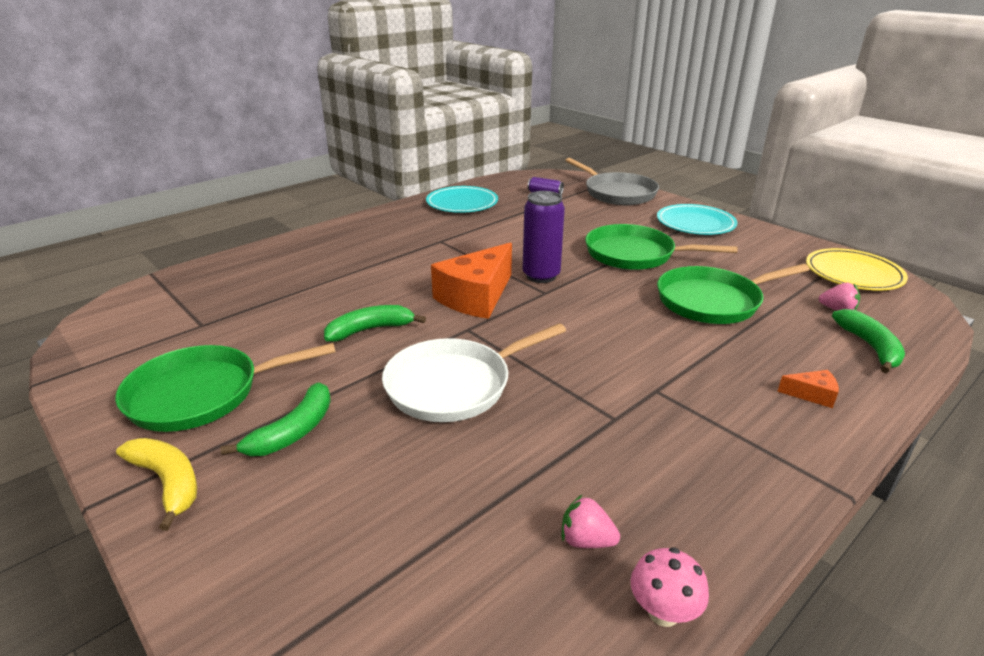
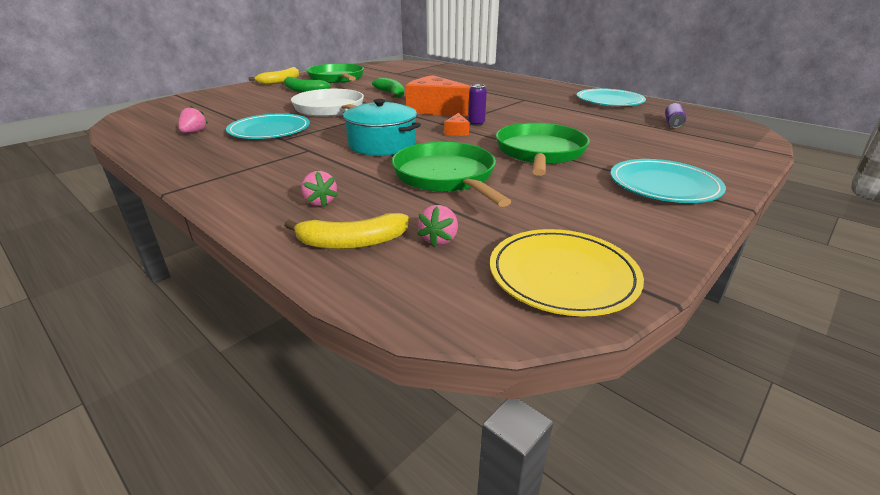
camera: 85 degrees right, 0 degrees up
purple can [523,191,565,283] -> purple can [468,84,487,126], size x0.53
grey pan [565,158,659,205] -> none
pink mushroom [631,547,709,627] -> none
orange cheese [777,370,839,408] -> orange cheese moved to [444,113,470,136]
green banana [832,309,905,373] -> yellow banana [284,213,409,249]
none -> turquoise plate [226,113,310,139]
none -> pink strawberry [301,171,338,207]
none -> turquoise pot [343,99,421,156]

